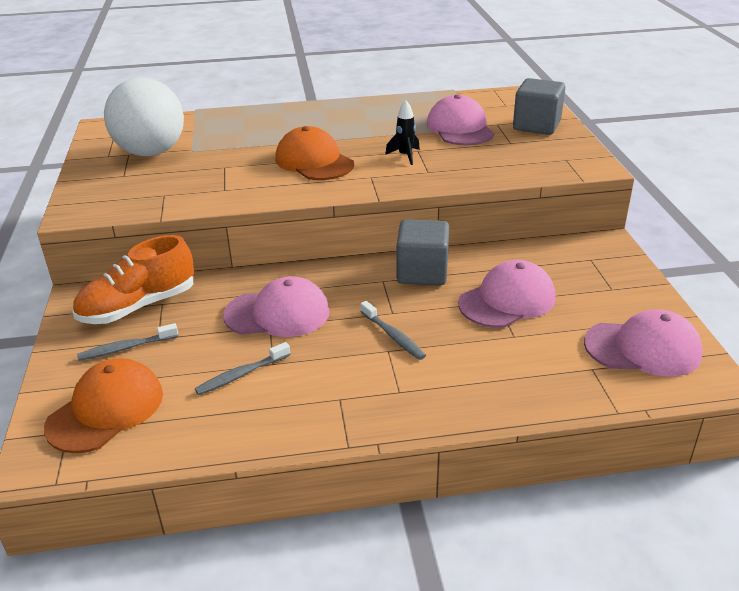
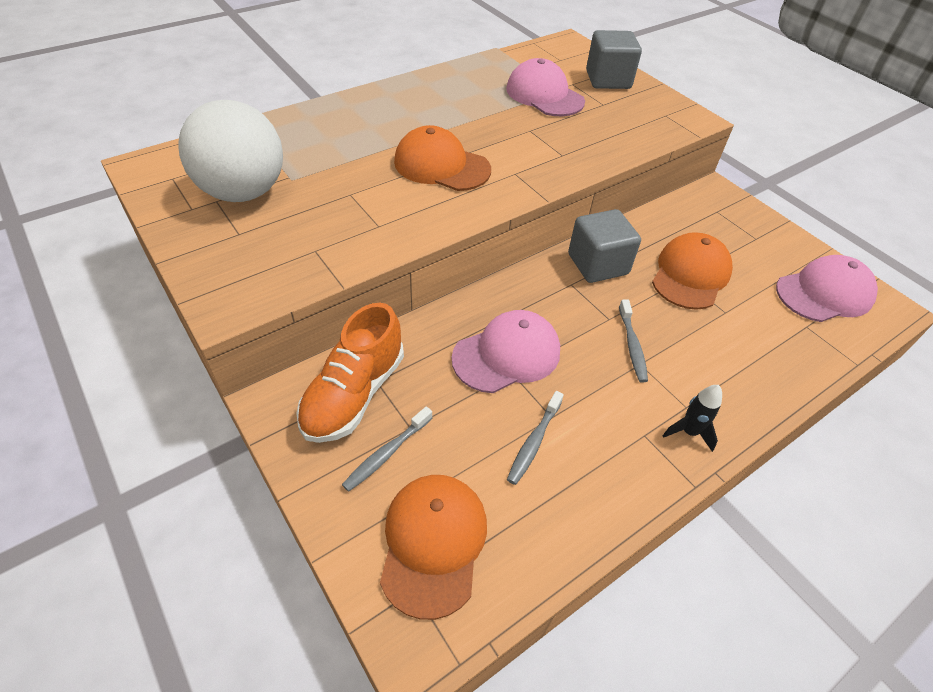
camera: 30 degrees left, 15 degrees up
grey toothbrush [360,301,426,360] -> grey toothbrush turned 60 degrees clockwise [619,300,648,383]
black rocket [385,100,420,165] -> black rocket moved to [662,385,722,452]
pink cap [458,260,556,328] -> orange cap [652,232,733,310]

